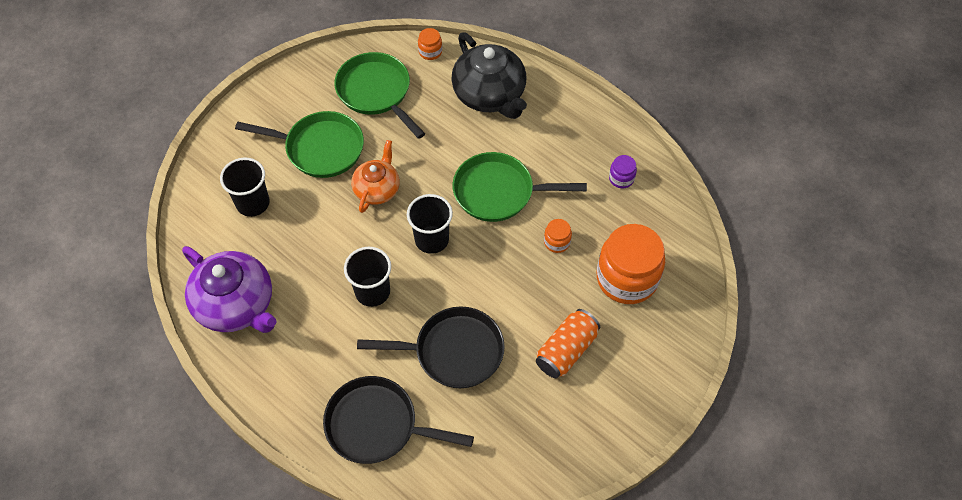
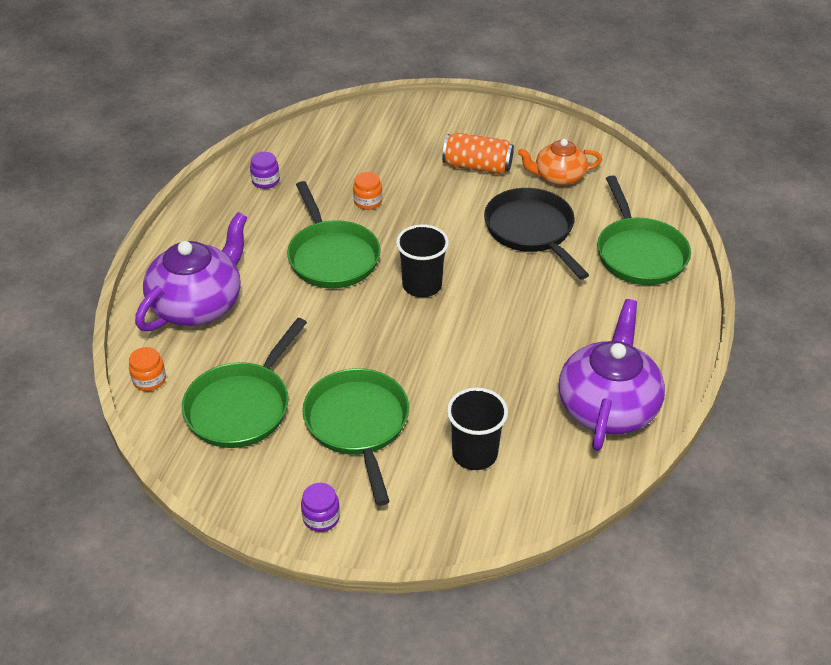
camera: 115 degrees left, 15 degrees down
black pan [323,376,474,464] -> green pan [597,175,691,285]
black cup [344,247,391,307] -> none
orange teapot [351,140,400,213] -> orange teapot moved to [518,139,602,186]
black teapot [451,32,527,119] -> purple teapot [135,212,247,331]
orange jar [597,224,665,304] -> none
none -> purple jar [301,483,340,532]

